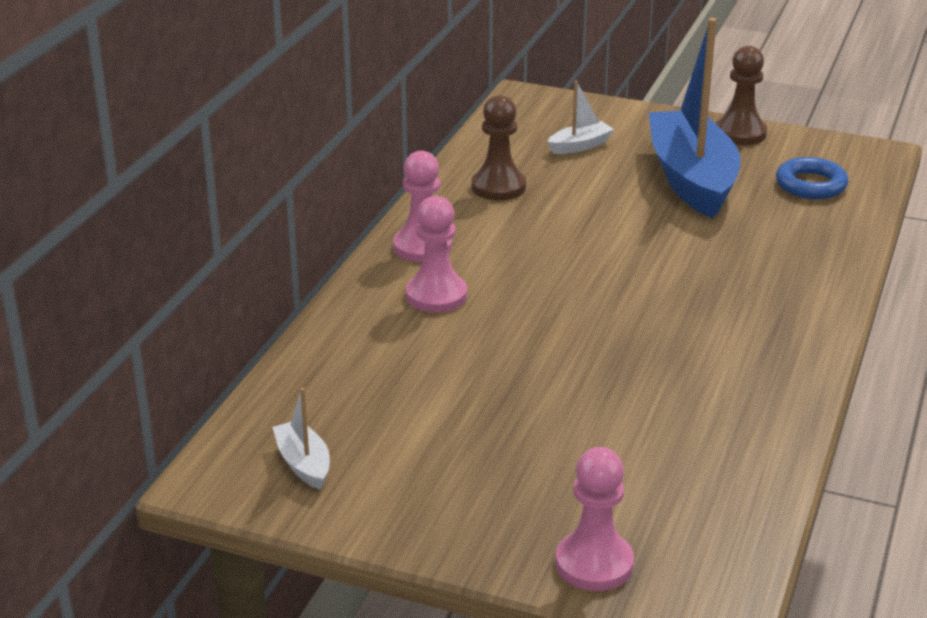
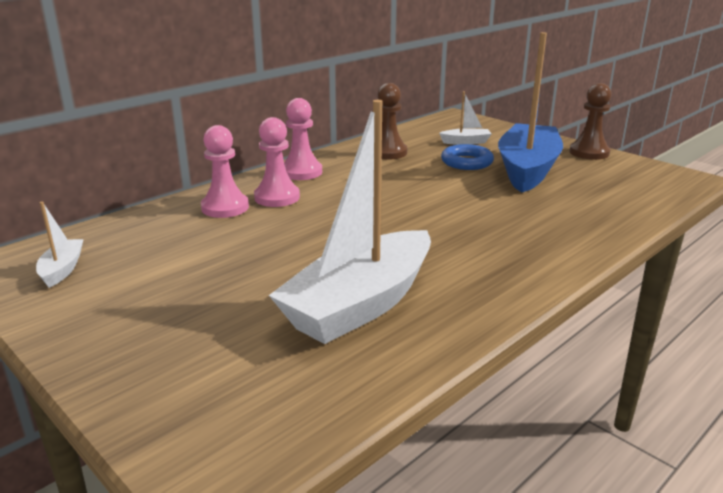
camera: 25 degrees right, 5 degrees down
pink pawn [555,447,634,591] -> pink pawn moved to [201,125,249,218]
blue ring [776,157,848,199] -> blue ring moved to [441,144,494,170]
none -> white boat [269,100,431,344]

